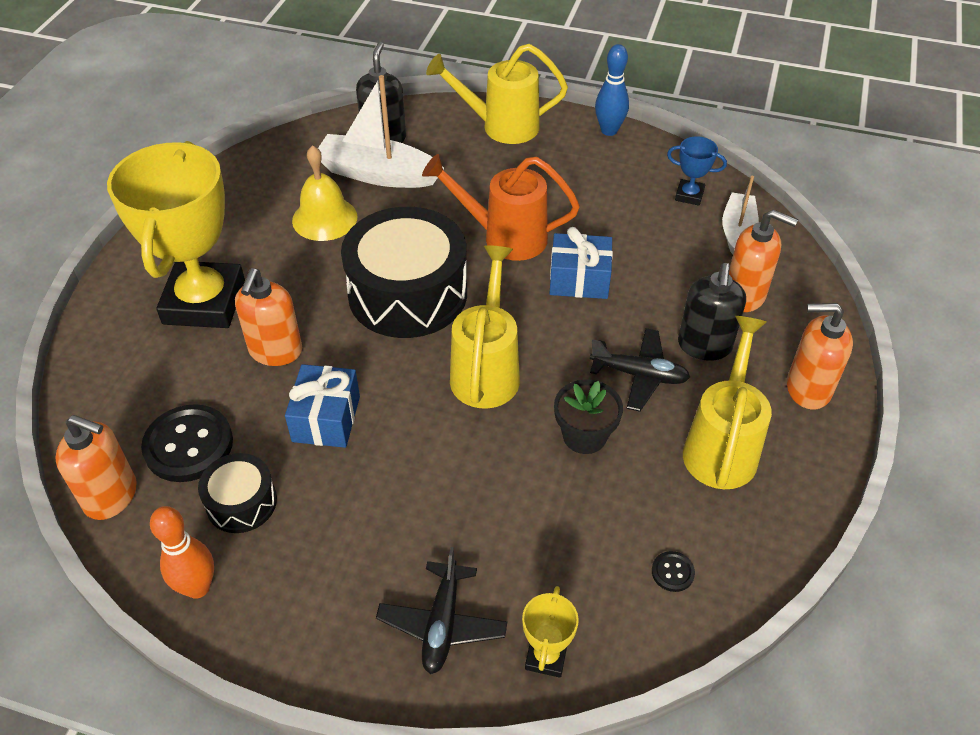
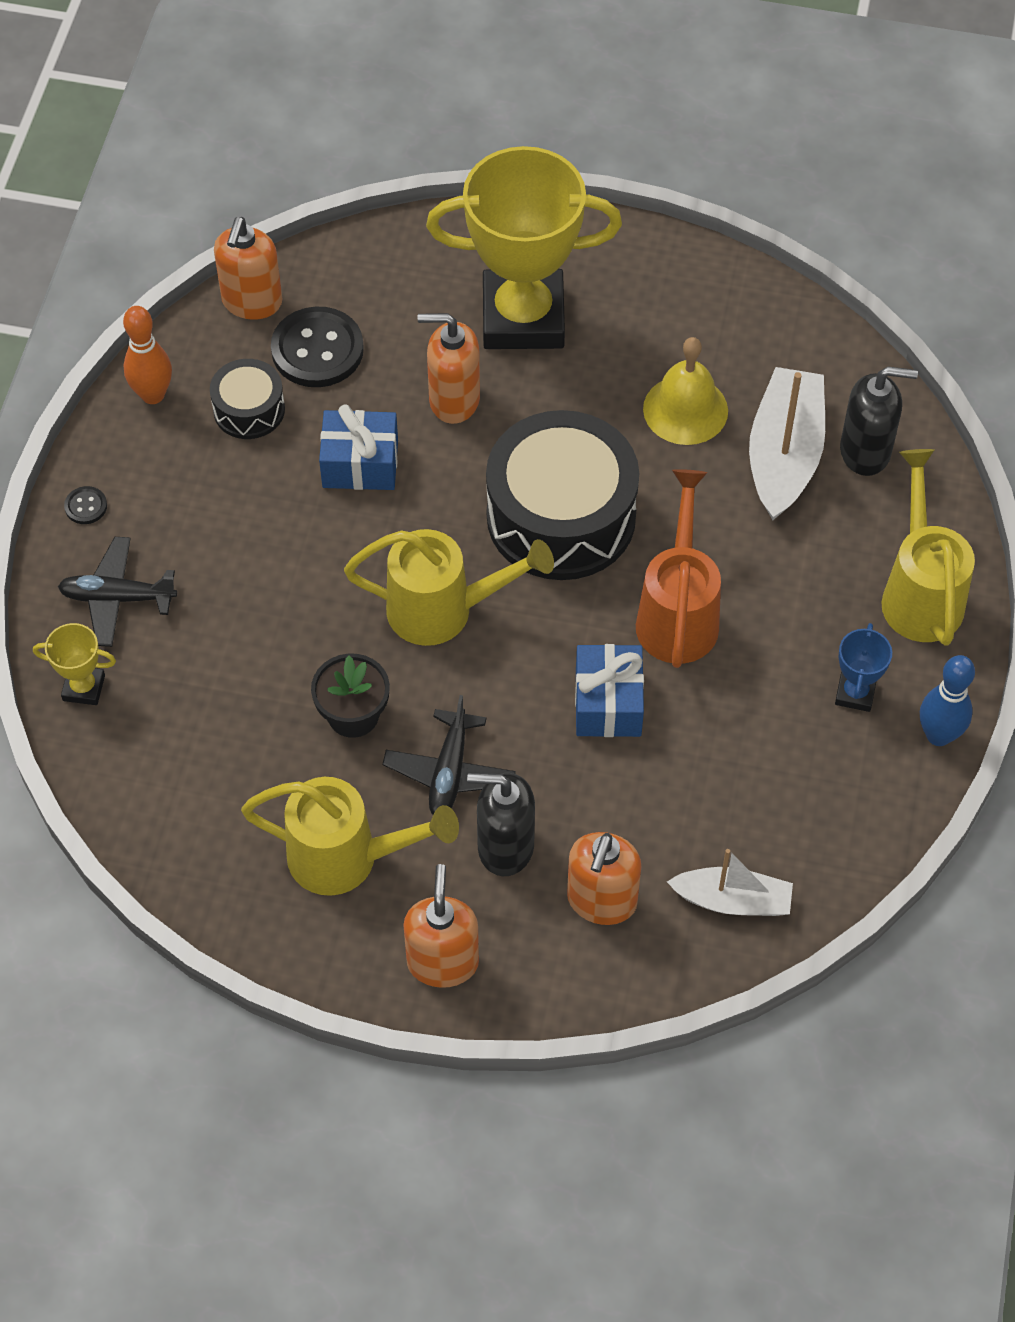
camera: 85 degrees right, 10 degrees up
black button [652,551,695,592] -> black button moved to [64,486,107,524]
blue trophy [667,136,727,206] -> blue trophy moved to [835,623,892,712]

